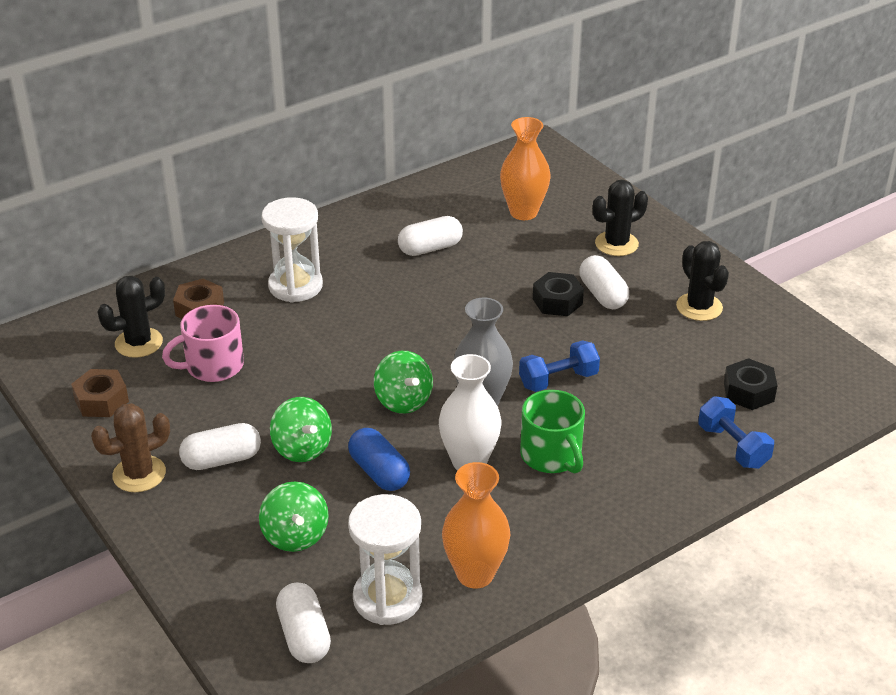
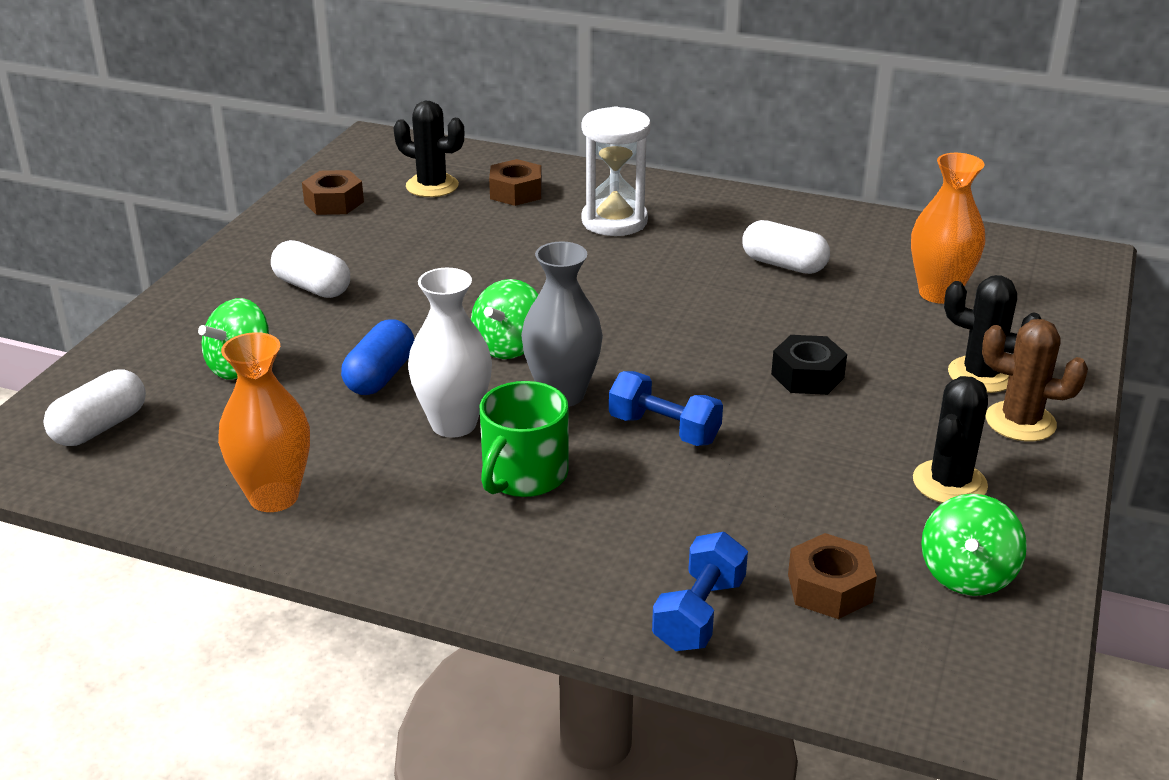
camera: 55 degrees right, 5 degrees down
brown cactus [91,403,170,492] -> brown cactus moved to [982,319,1088,442]
pink mug [162,305,244,382] -> none
green spinning top [270,397,332,462] -> green spinning top moved to [921,494,1027,596]
white hourglass [348,494,422,625] -> none
white capsule [579,255,629,309] -> none
black nut [724,358,777,410] -> brown nut [788,533,877,619]

